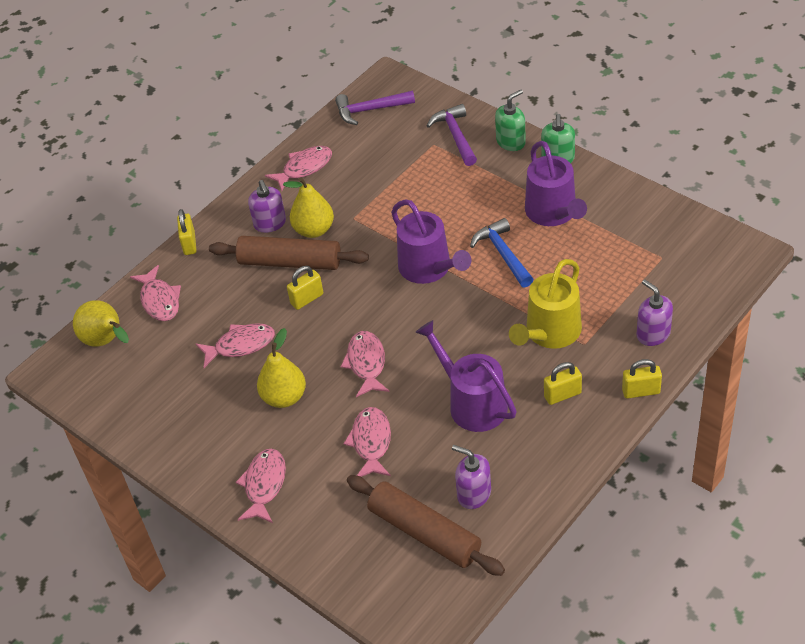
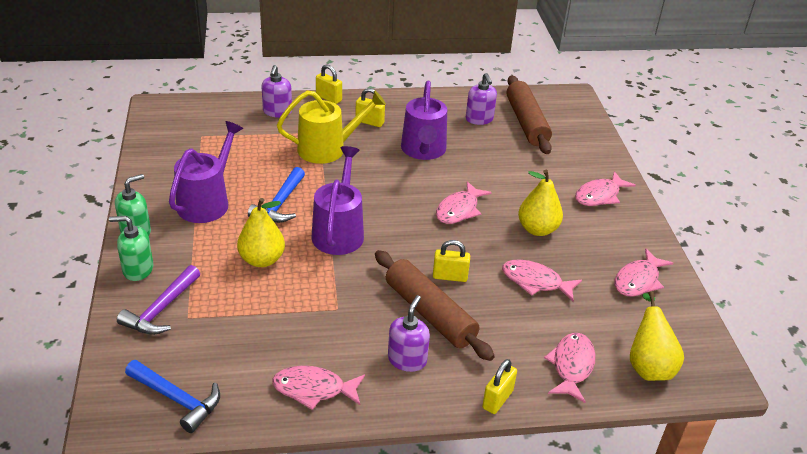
camera: 145 degrees left, 10 degrees down
yellow pear [283,177,334,238] -> yellow pear moved to [237,198,285,267]
purple hammer [335,91,415,125] -> blue hammer [125,360,220,433]
pink fish [343,407,391,477] -> pink fish moved to [615,248,673,296]

